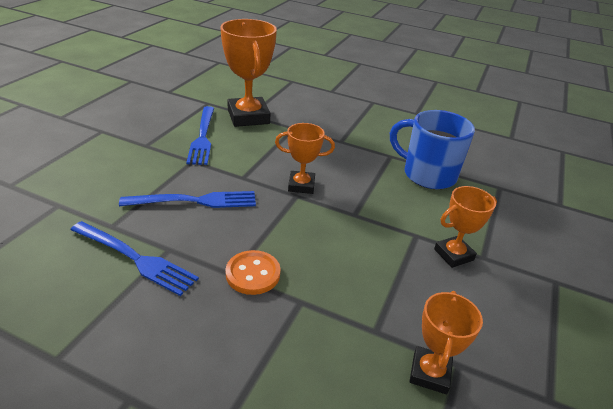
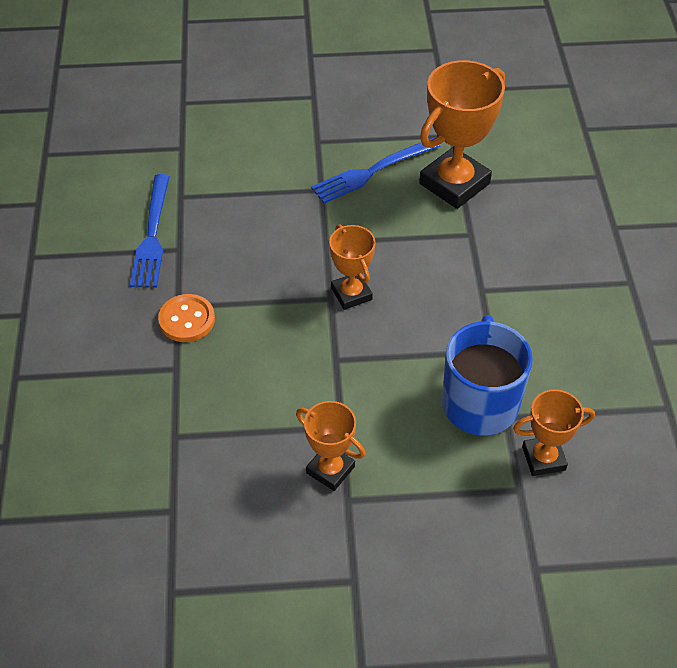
camera: 65 degrees right, 15 degrees up
blue fork [119,191,256,208] -> none
orange trophy [409,291,483,394] -> orange trophy moved to [513,389,595,476]

